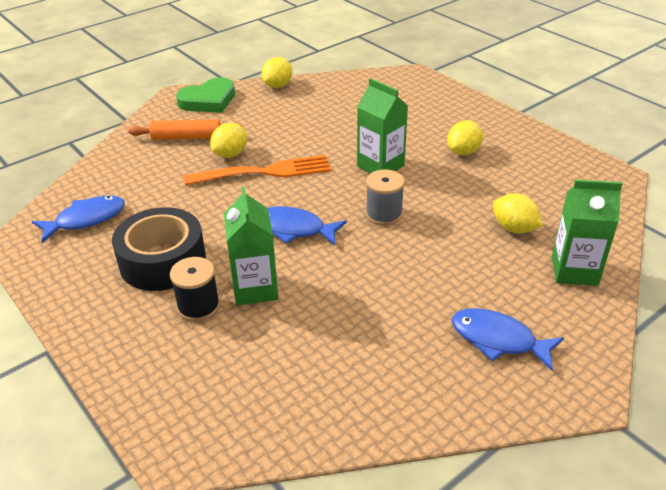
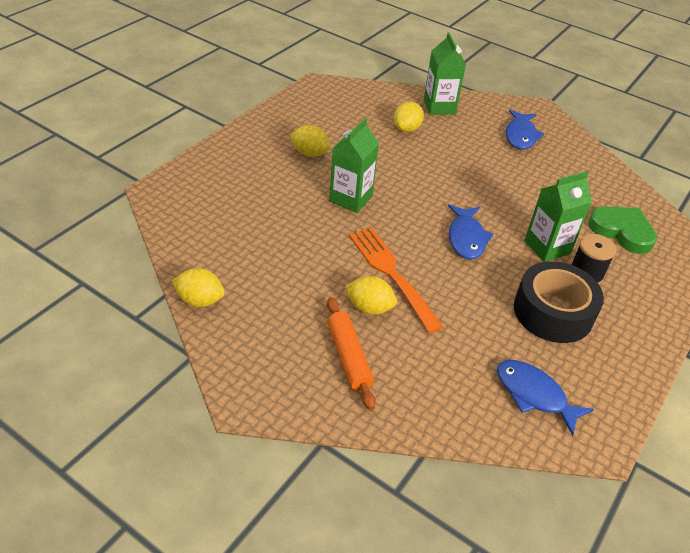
camera: 110 degrees left, 5 degrees up
green heart [176,78,235,113] -> green heart moved to [588,206,657,254]
grey spool [366,170,405,226] -> none

